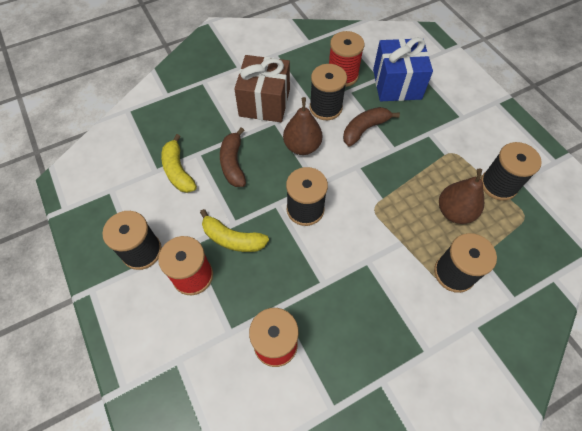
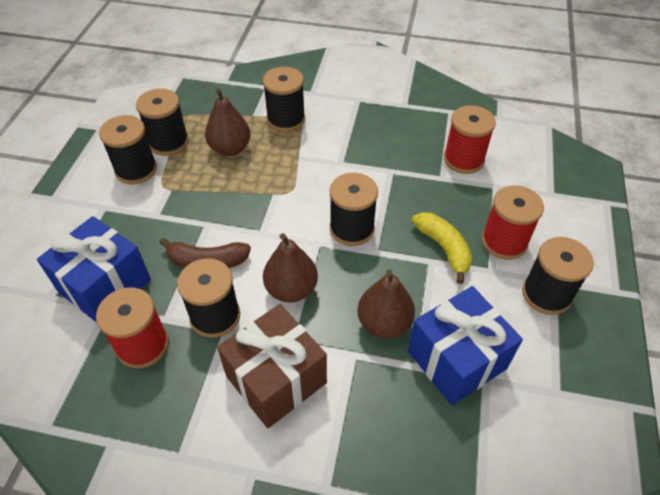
camera: 140 degrees left, 10 degrees down
yellow banana [161,134,197,193] -> blue gift [408,286,523,405]
brown banana [220,127,246,187] -> brown pear [358,270,415,339]
none -> black spool [99,115,157,184]

